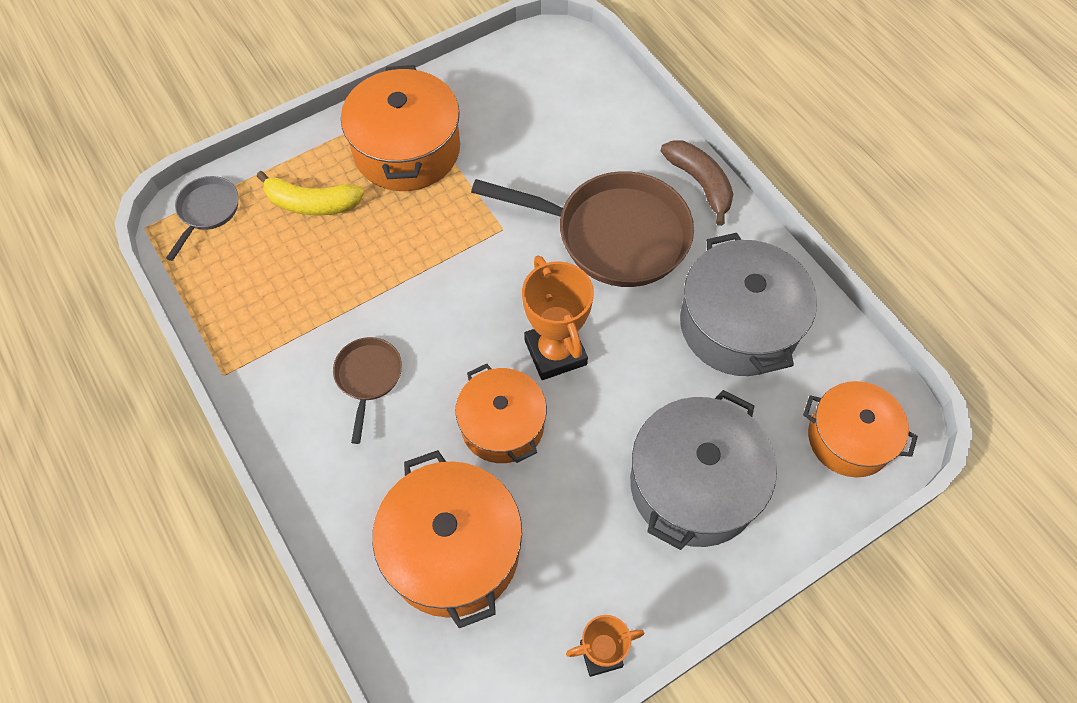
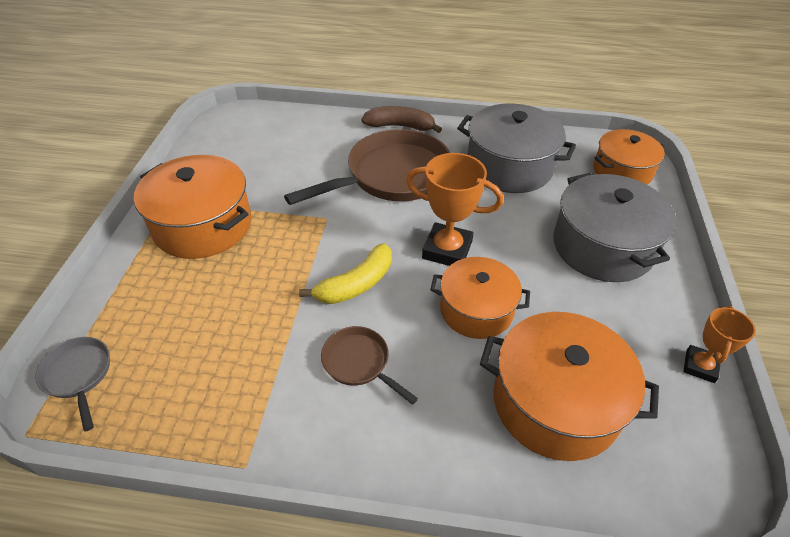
camera: 50 degrees left, 15 degrees down
yellow banana [256,171,364,216] -> yellow banana moved to [299,244,391,304]

